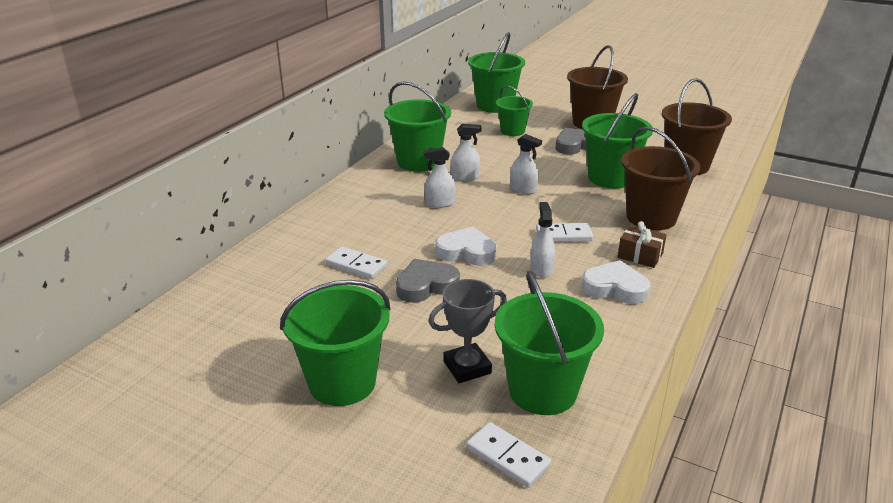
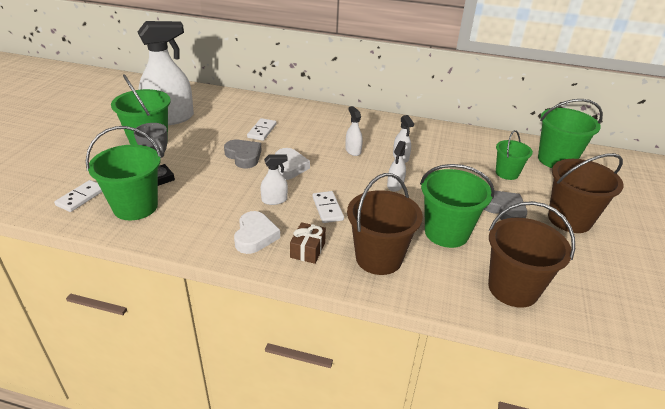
camera: 75 degrees right, 5 degrees up
green bucket [384,82,451,172] -> none
none -> white spray bottle [138,21,194,125]

